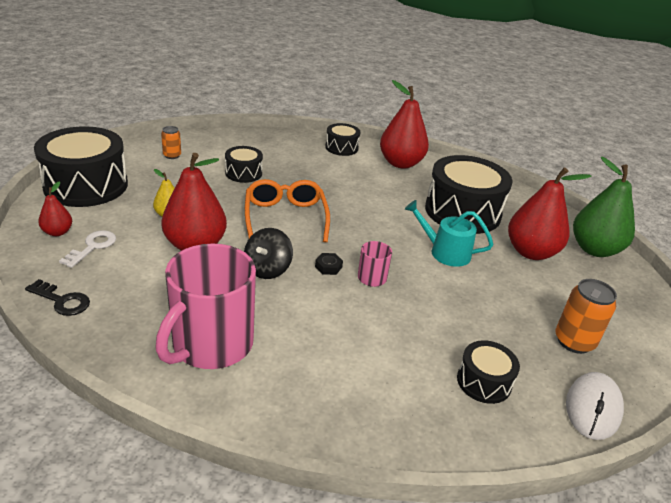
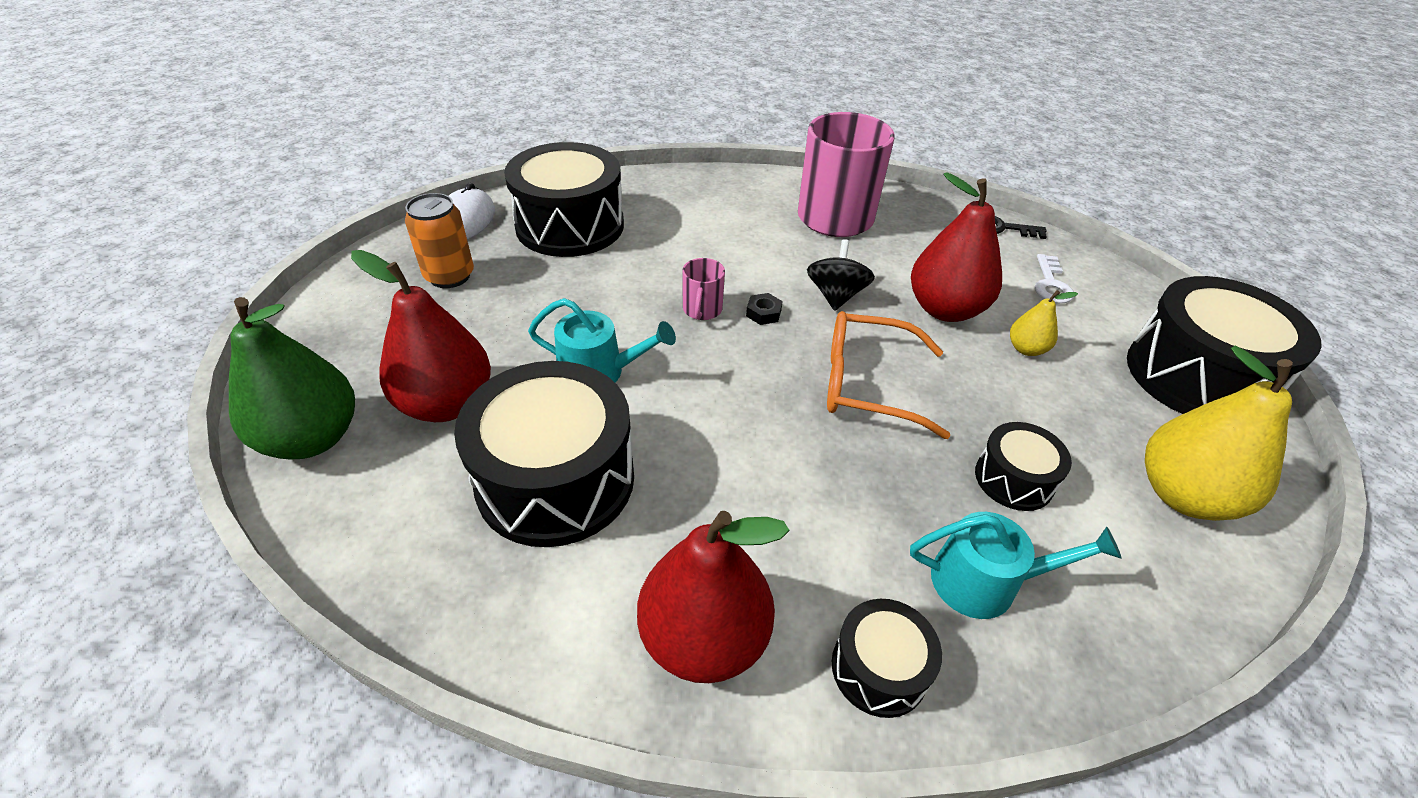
camera: 170 degrees right, 10 degrees up
red pear [38,181,72,236] -> none
orange can [161,126,181,159] -> yellow pear [1145,346,1293,521]
orange glasses [245,179,330,242] -> orange glasses turned 120 degrees clockwise [827,311,950,439]
black drum [457,340,520,404] -> black drum [504,142,624,257], size x2.00
none -> turquoise watering can [910,512,1122,619]

